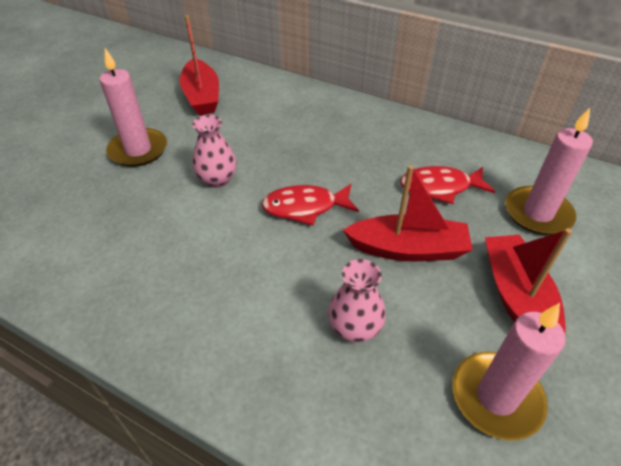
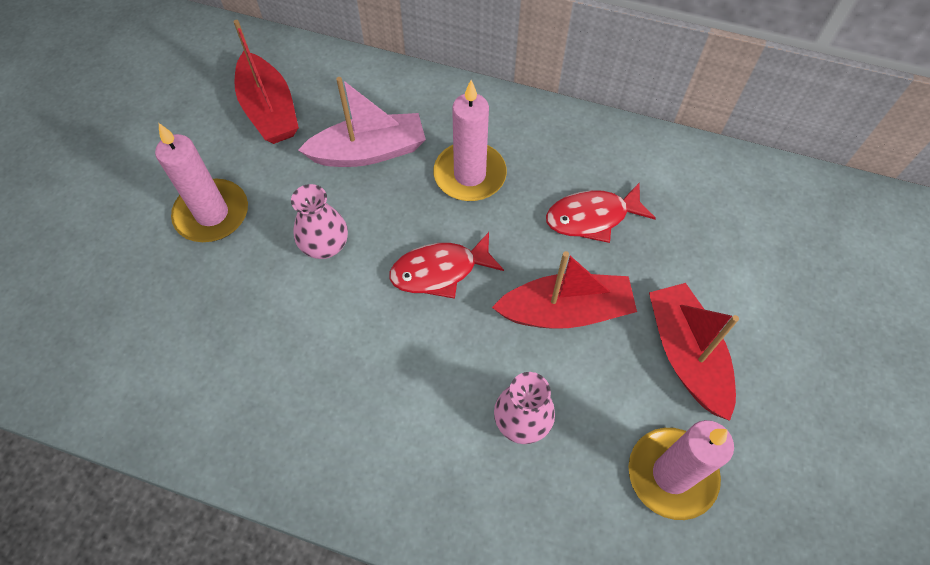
camera: 10 degrees left, 15 degrees up
pink candle [505,108,593,235] -> pink candle moved to [433,80,507,201]
none -> pink boat [298,77,426,167]

